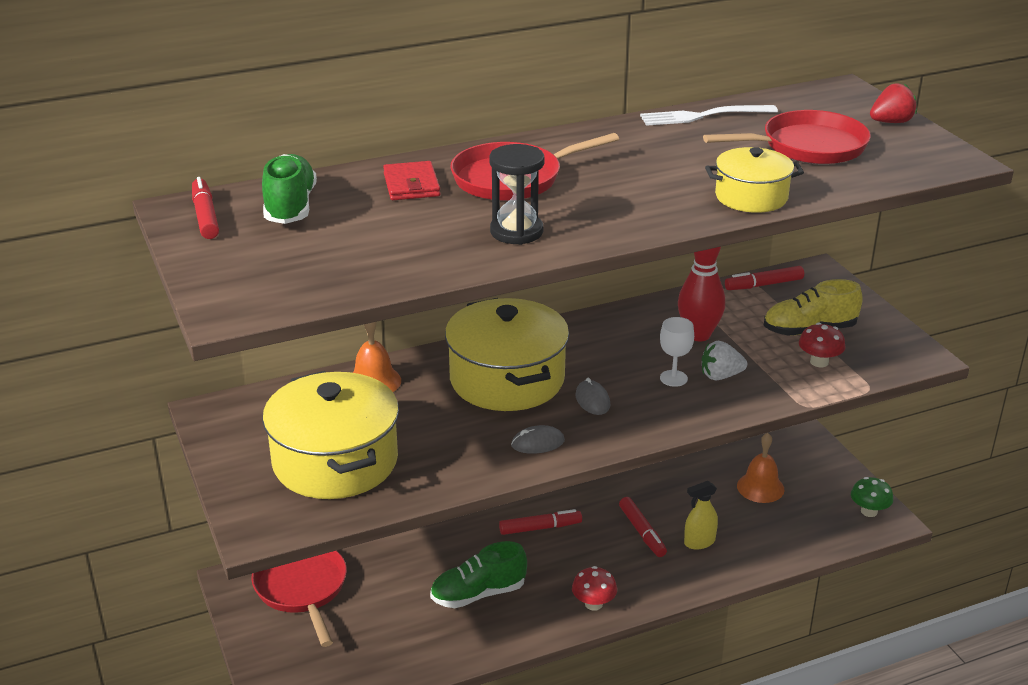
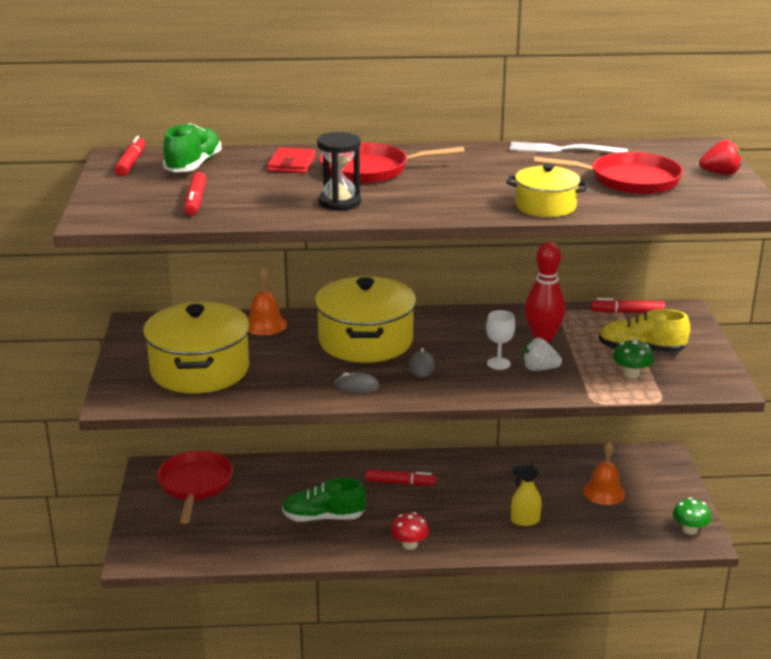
camera: 20 degrees right, 5 degrees down
red marker [619,497,667,557] -> red marker moved to [184,172,206,216]
red mushroom [799,323,846,367] -> green mushroom [613,339,654,378]

